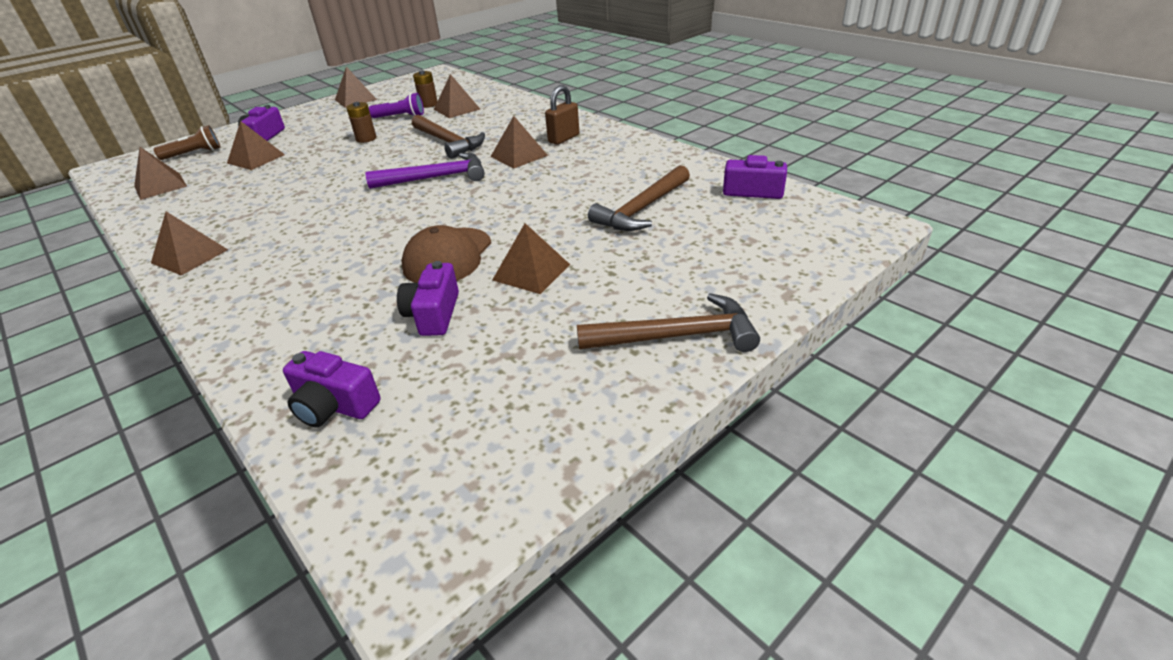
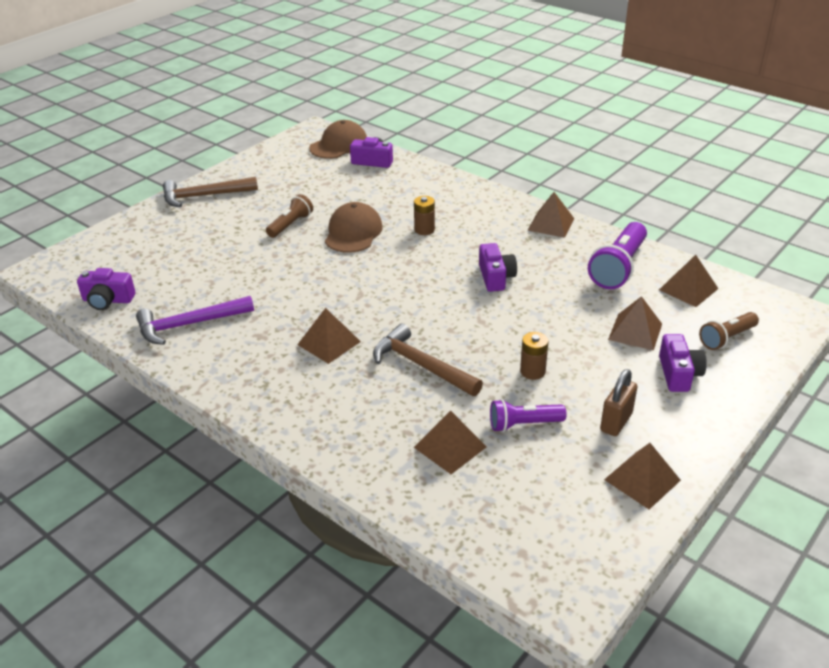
camera: 170 degrees right, 0 degrees up
purple hammer [365,153,485,189] -> purple hammer moved to [136,296,254,345]
purple camera [397,261,459,336] -> purple camera moved to [479,243,517,292]
brown battery [413,70,437,108] -> brown battery moved to [414,196,435,235]
brown pyramid [492,223,570,294] -> brown flashlight [266,194,313,238]
brown padlock [545,85,579,145] -> brown padlock moved to [600,369,638,436]
brown hammer [588,165,690,231] -> none
none -> brown cap [309,120,367,159]
none -> purple flashlight [588,222,647,289]

